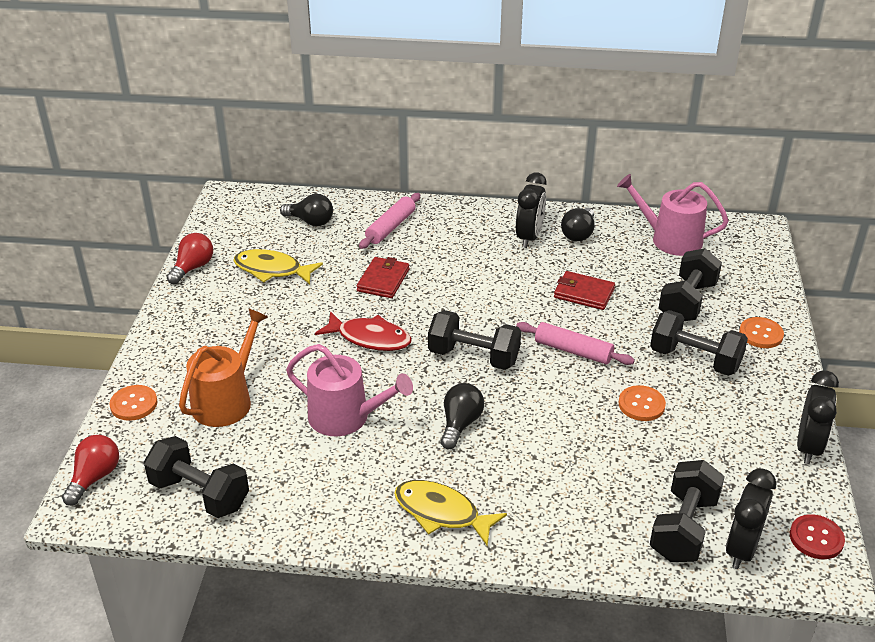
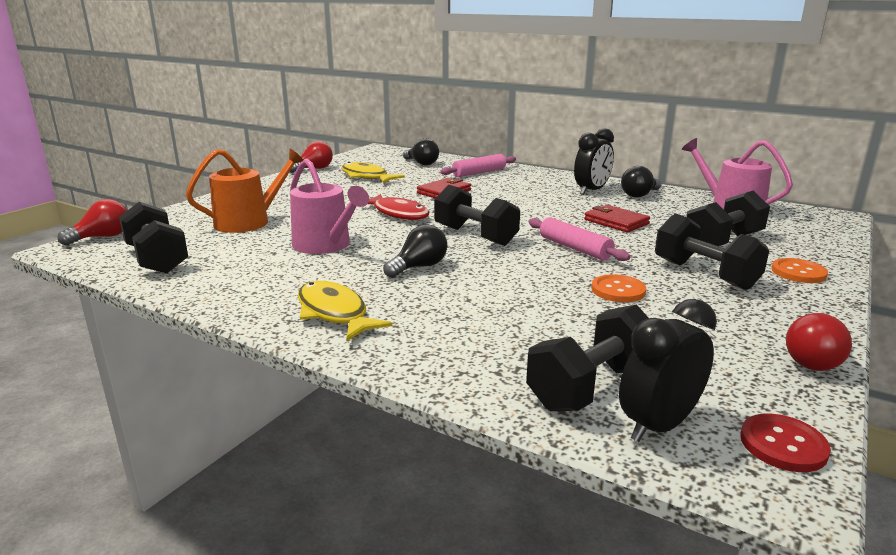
camera: 25 degrees right, 15 degrees down
orange button [109,385,158,421] -> none
black clock [797,370,839,464] -> red light bulb [786,313,852,371]

